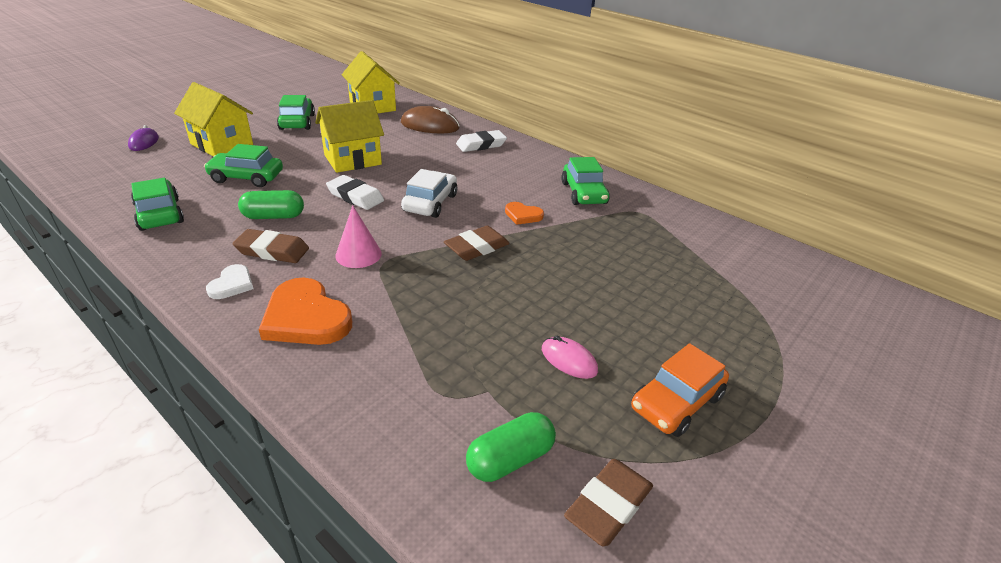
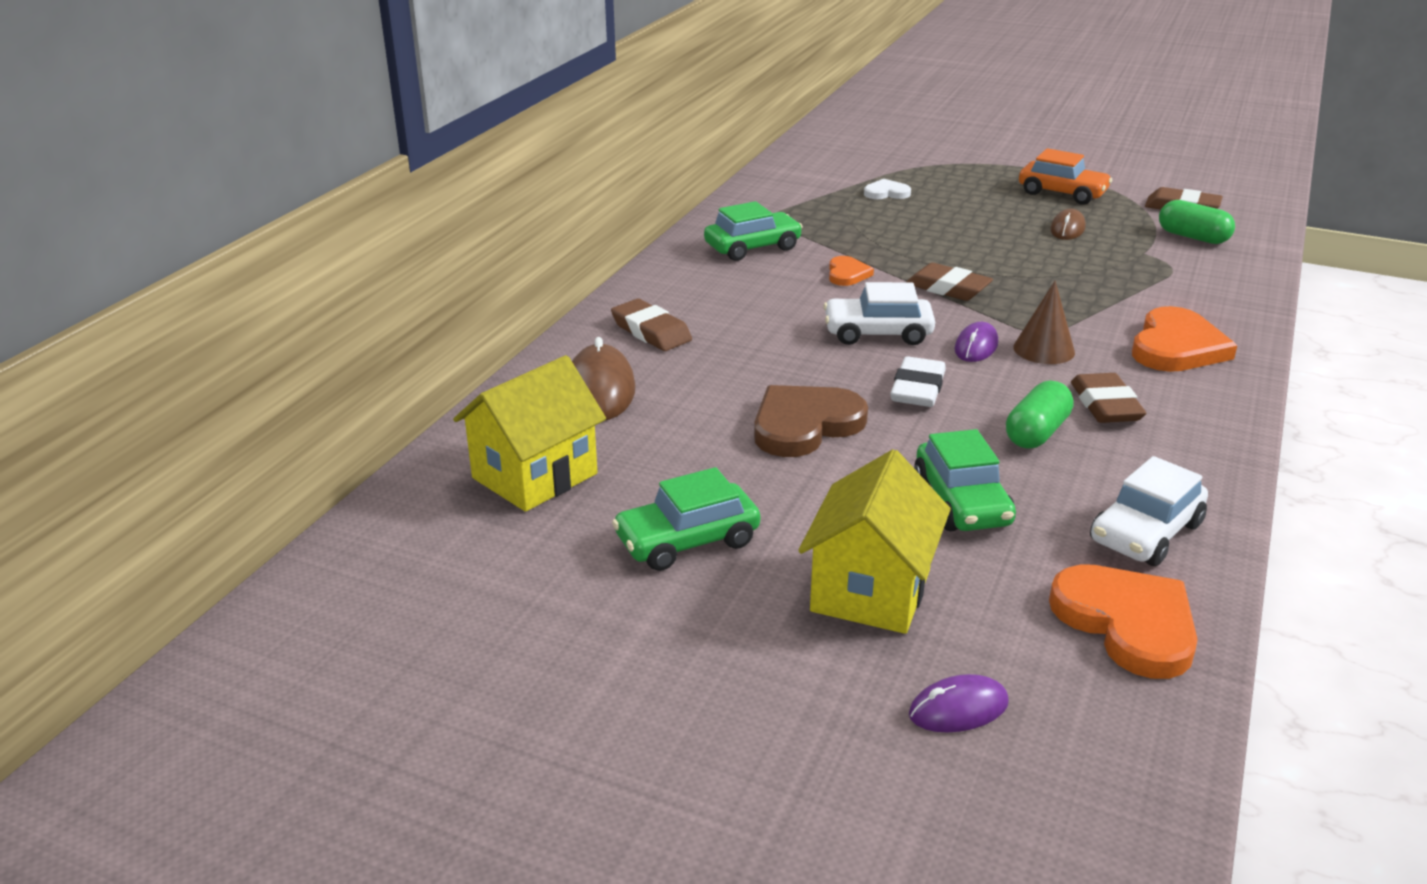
camera: 105 degrees left, 5 degrees down
green car [131,178,184,231] -> white car [1090,456,1208,566]
white heart [206,264,253,299] -> white heart moved to [864,179,911,199]
green capsule [238,190,304,219] -> green capsule turned 60 degrees clockwise [1006,381,1073,448]
yellow house [315,100,384,173] -> brown heart [754,385,868,457]
pink cone [335,205,382,268] -> brown cone [1013,281,1075,364]
white eraser [456,130,507,152] -> brown eraser [611,299,692,351]
pink mouse [542,336,598,379] -> brown mouse [1050,208,1086,240]
none -> purple mouse [955,322,998,362]
none -> orange heart [1049,564,1198,679]

